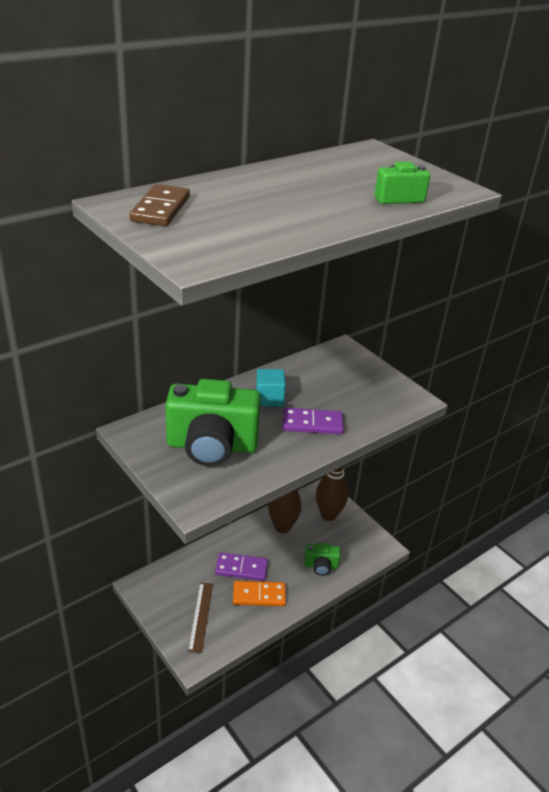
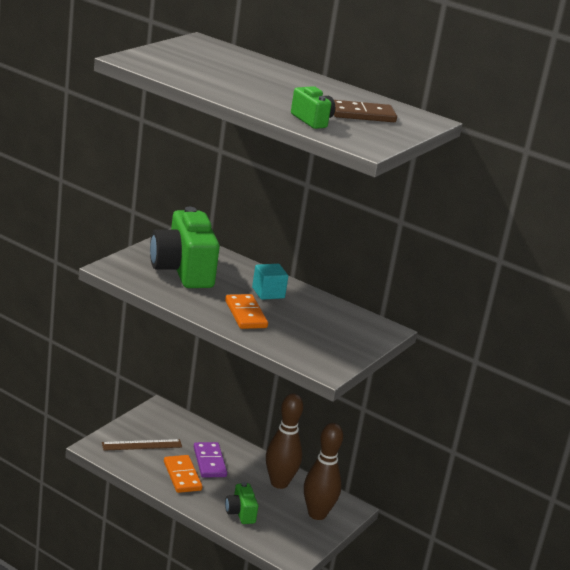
camera: 70 degrees right, 10 degrees down
brown domino [130,184,190,226] -> brown domino moved to [334,100,397,122]
purple domino [283,408,344,434] -> orange domino [225,294,268,329]

